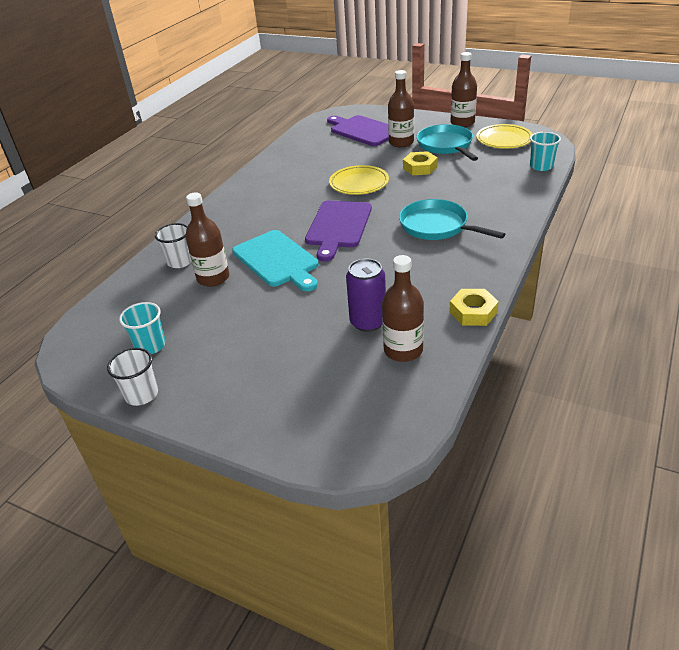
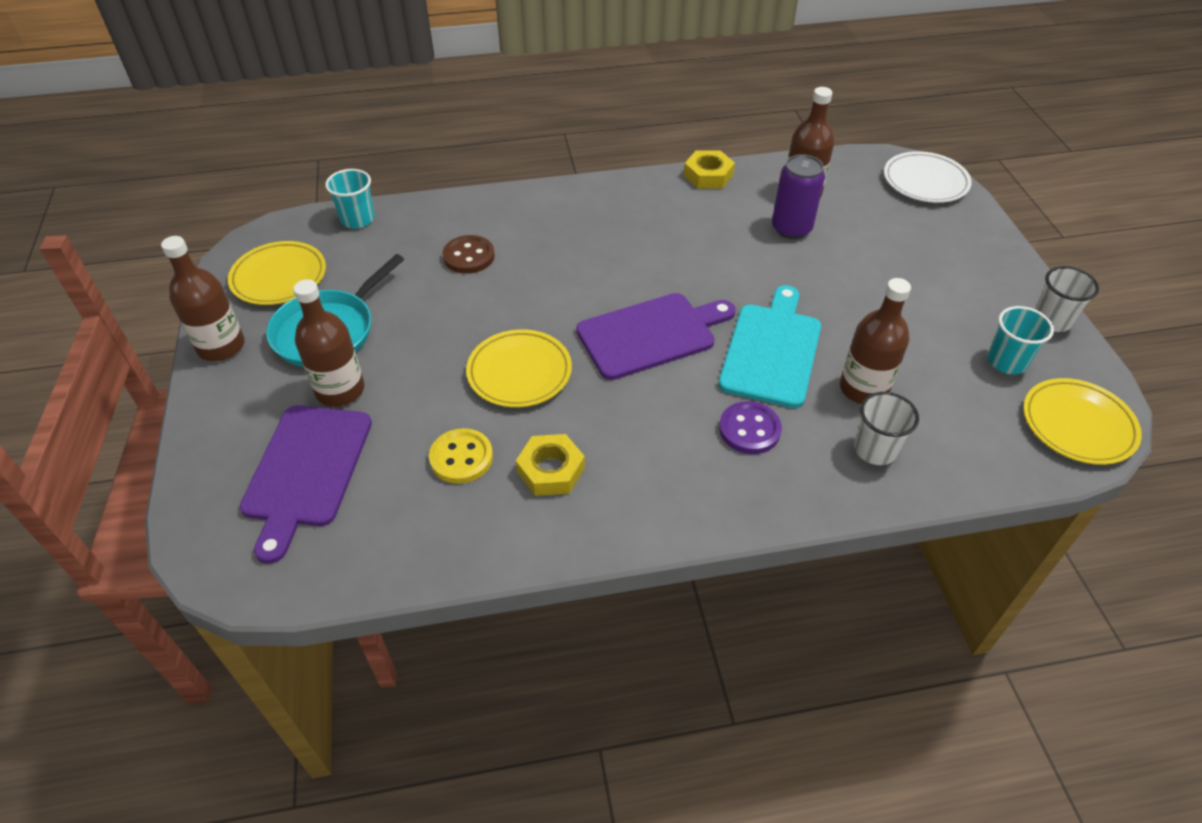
camera: 130 degrees left, 10 degrees up
turquoise pan [399,199,505,240] -> none
yellow nut [403,151,438,175] -> yellow nut moved to [516,434,585,496]
none -> yellow button [429,428,493,484]
none -> brown button [442,235,495,274]
none -> purple button [719,401,782,454]
none -> white plate [884,151,972,203]
none -> yellow plate [1023,378,1142,465]

